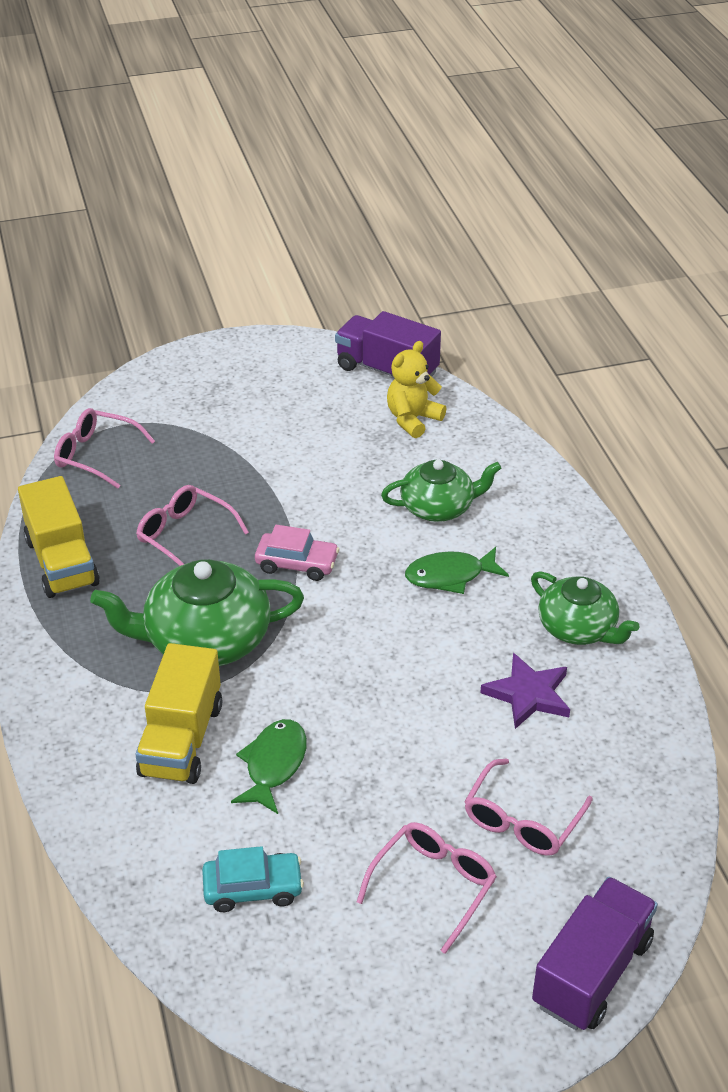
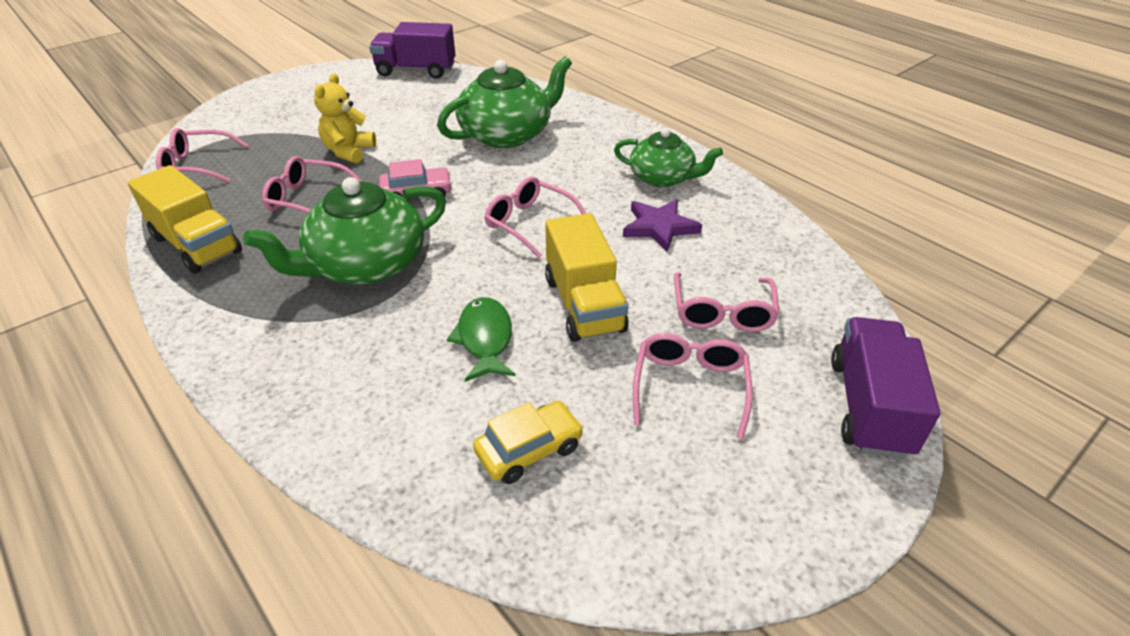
camera: 25 degrees left, 0 degrees up
yellow truck [135,643,222,784] -> yellow truck moved to [545,213,629,342]
turquoise car [202,846,304,912] -> yellow car [473,401,584,484]
green teapot [381,460,501,522] -> green teapot [437,56,572,148], size x1.56
yellow teddy bear [387,341,447,438] -> yellow teddy bear moved to [314,73,376,163]
green fish [405,547,509,594] -> none
none -> pink glasses [485,177,586,258]

